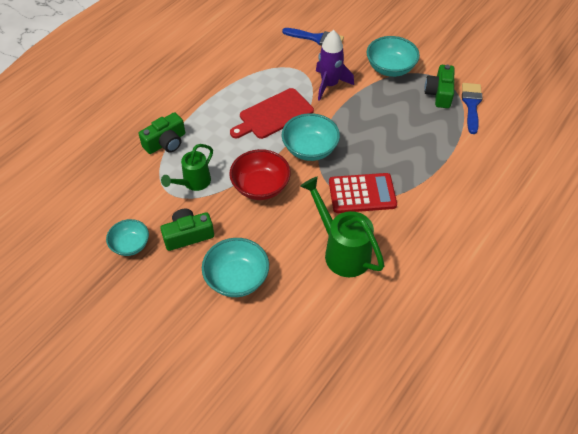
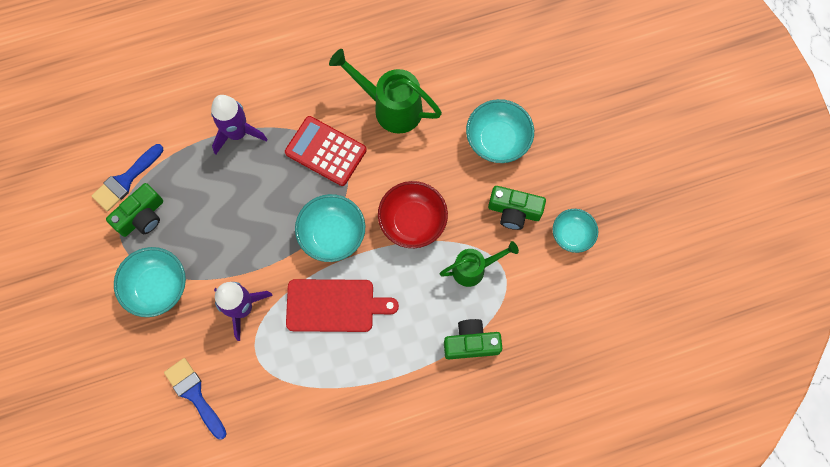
camera: 145 degrees left, 20 degrees up
green watering can [300,177,385,277] -> green watering can turned 120 degrees clockwise [329,49,442,133]
none -> purple rocket [211,95,268,155]

